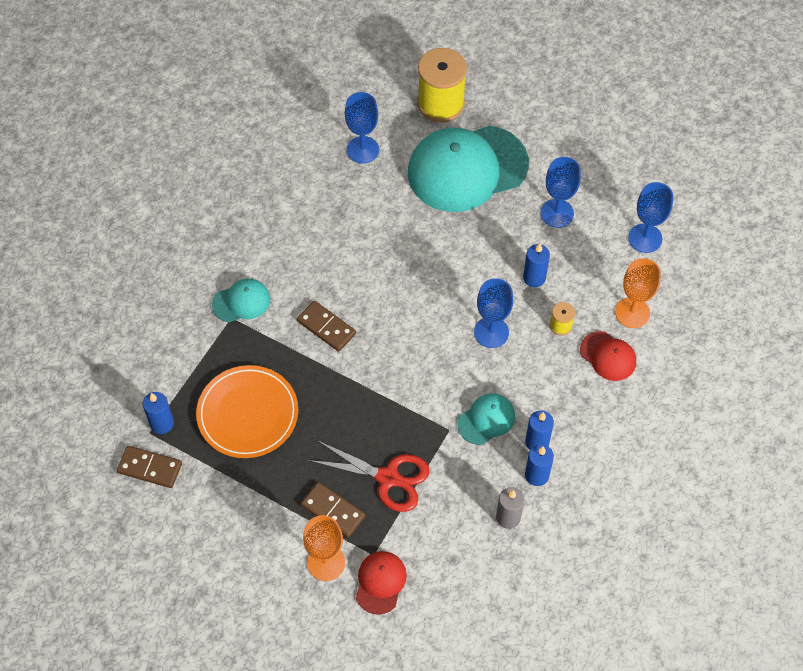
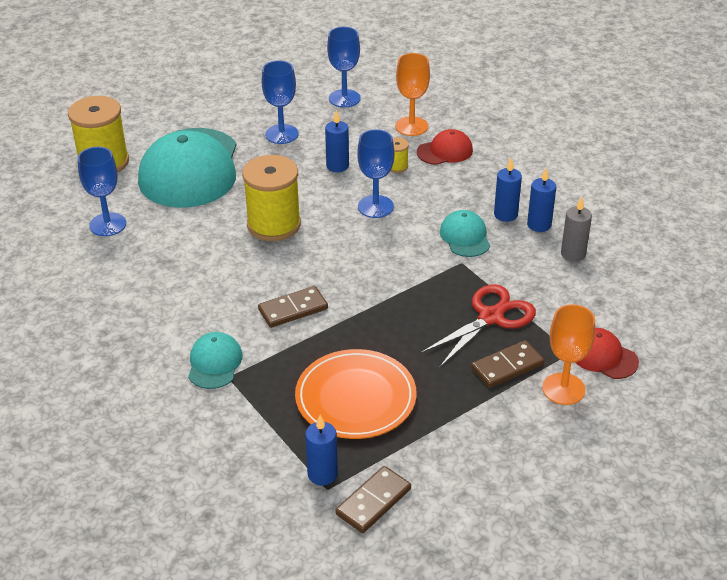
camera: 65 degrees left, 20 degrees down
none -> yellow spool [242,155,301,241]

